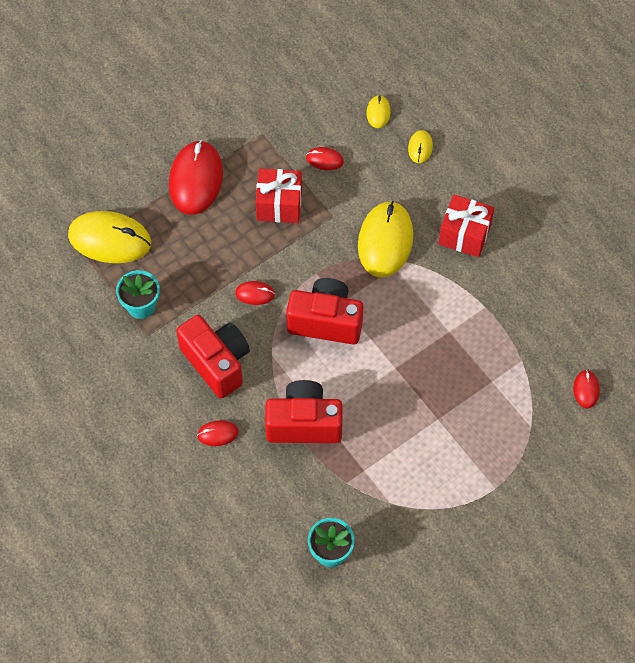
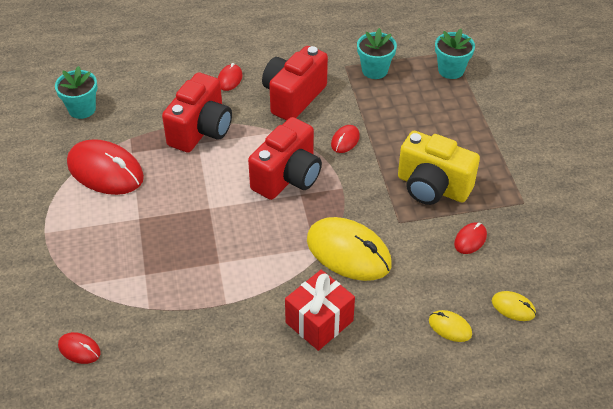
camera: 115 degrees right, 15 degrees down
yellow mouse [68,211,151,263] -> turquoise flower pot [435,29,475,79]
red mouse [169,140,223,215] -> red mouse moved to [67,139,144,195]
red camera [177,315,250,399] -> red camera turned 135 degrees clockwise [262,46,328,121]
red gift [255,169,302,223] -> yellow camera [398,131,480,205]

